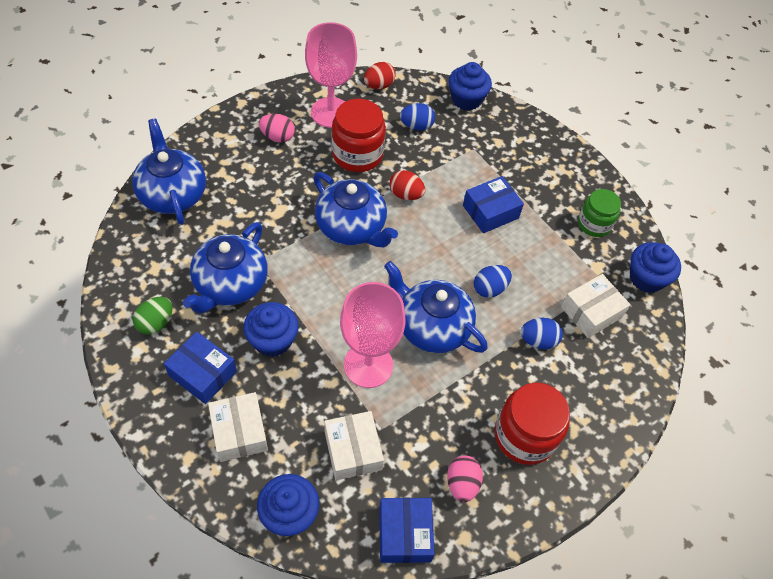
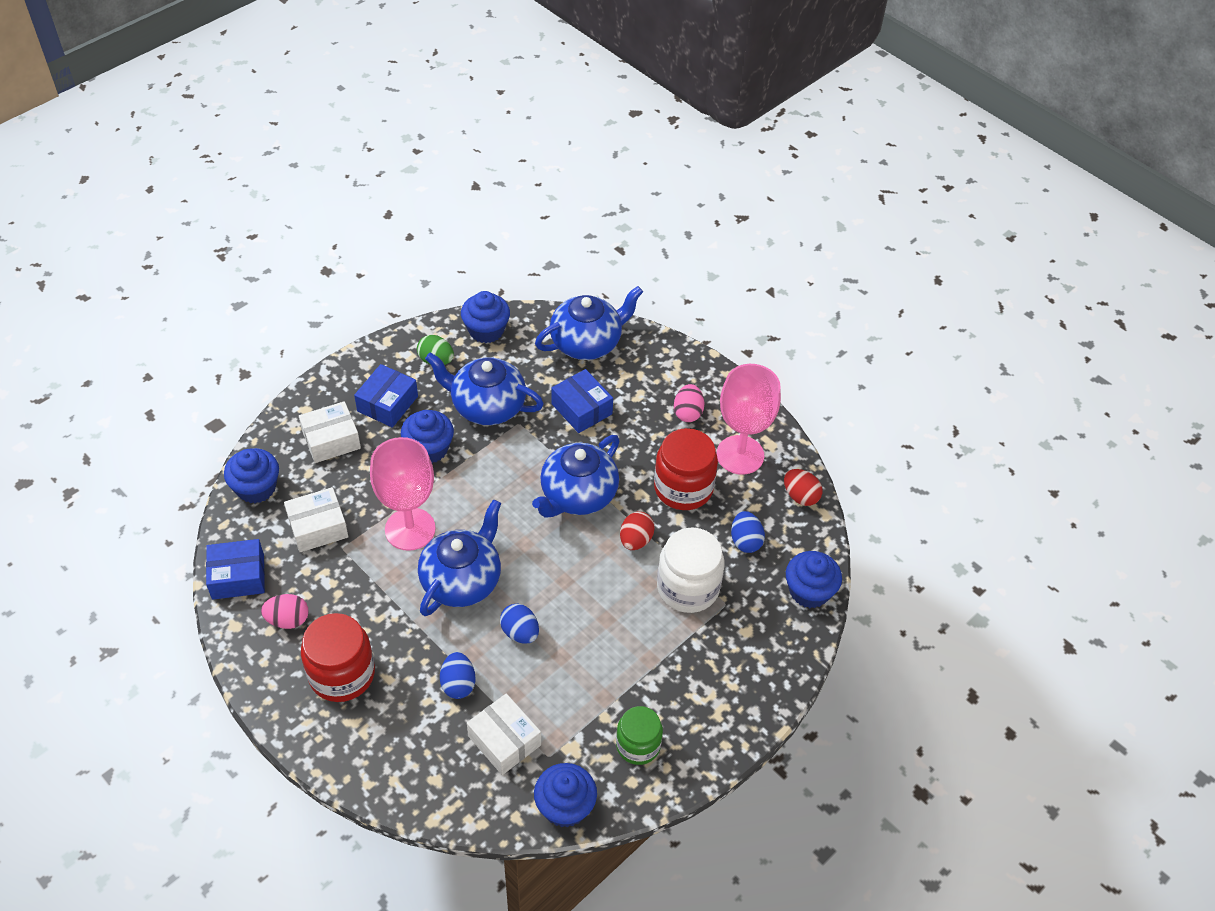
camera: 85 degrees right, 5 degrees down
blue box [463,176,524,233] -> blue box moved to [551,369,613,433]
none -> blue cupcake [461,291,510,343]
none -> white jar [657,528,724,613]

